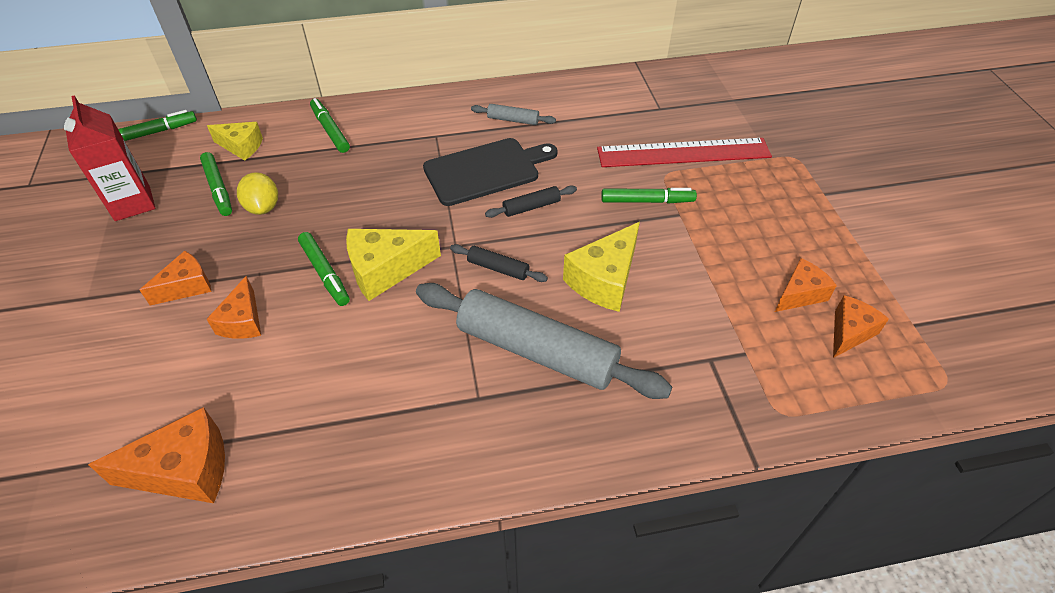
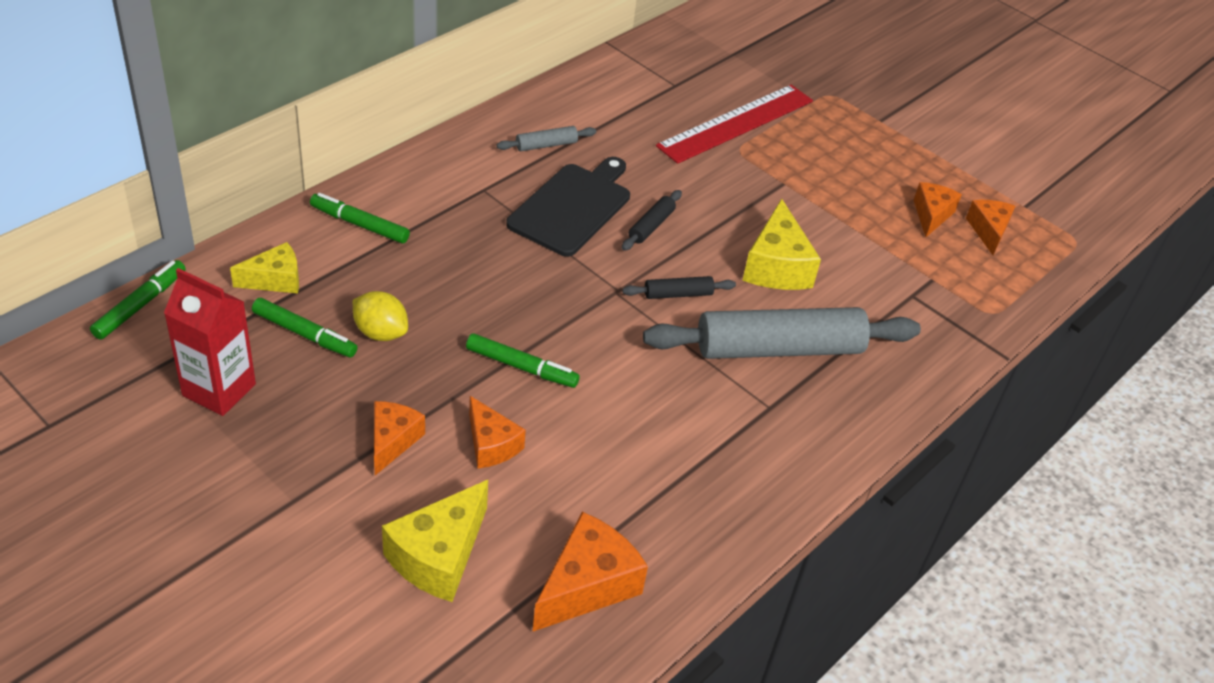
camera: 40 degrees left, 5 degrees down
yellow cheese [346,229,441,301] -> yellow cheese moved to [382,480,488,602]
green marker [601,188,697,204] -> none

